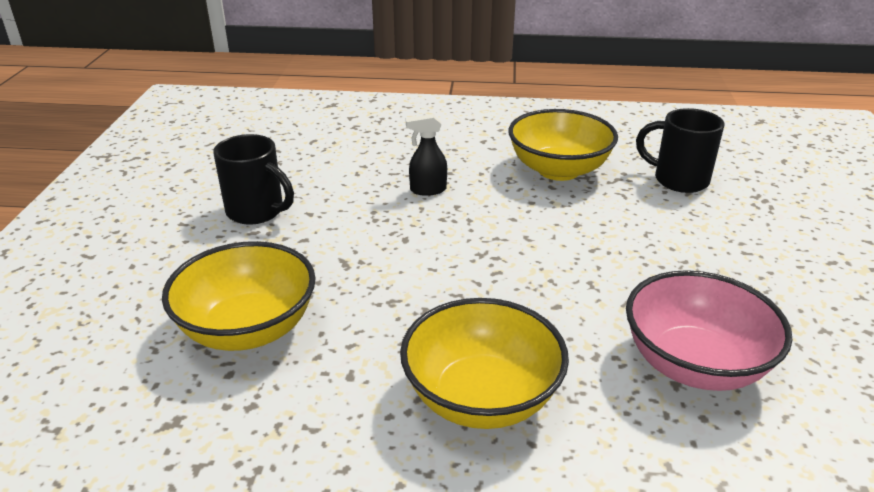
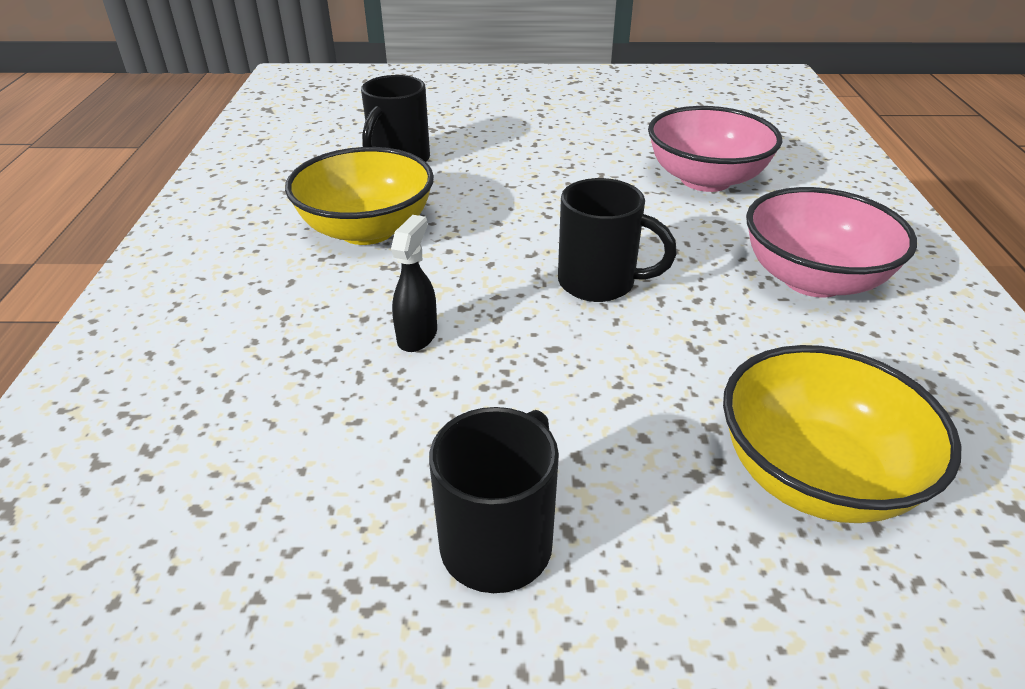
camera: 95 degrees left, 5 degrees up
yellow bowl [400,298,569,429] -> pink bowl [746,187,917,298]
black spray bottle [406,114,447,196] -> black spray bottle turned 150 degrees counterclockwise [391,215,437,352]
none -> black mug [558,178,677,302]

